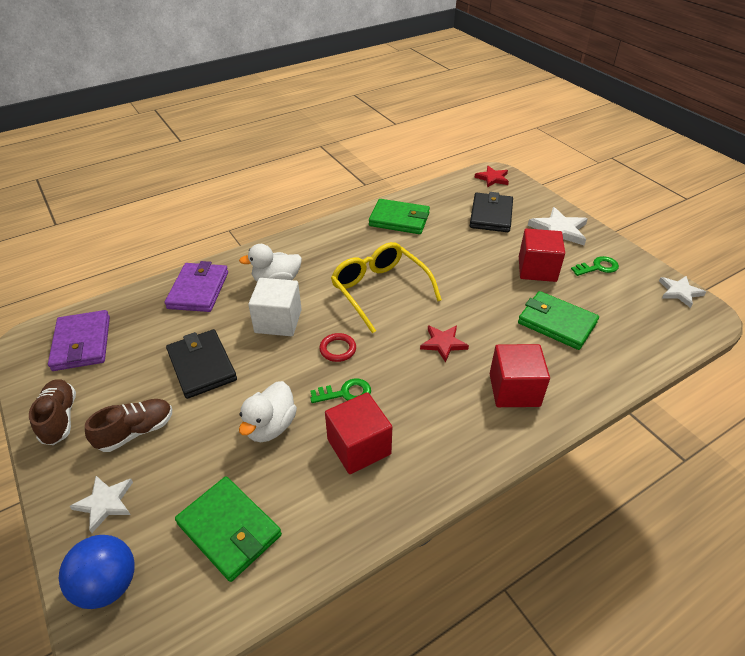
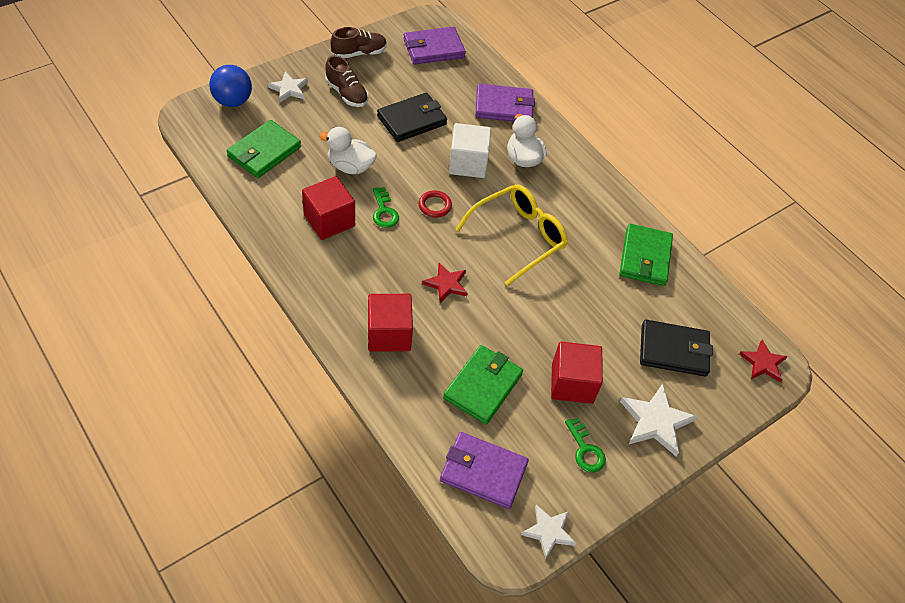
camera: 80 degrees right, 10 degrees up
none -> purple wallet [440,432,529,509]

